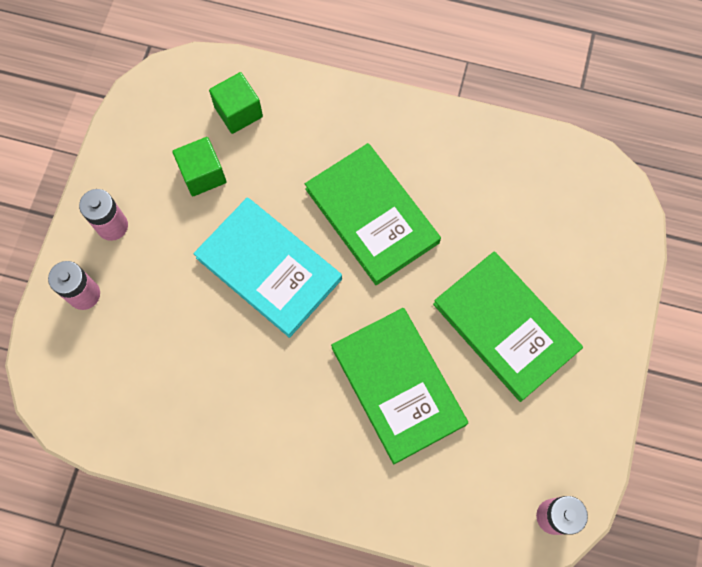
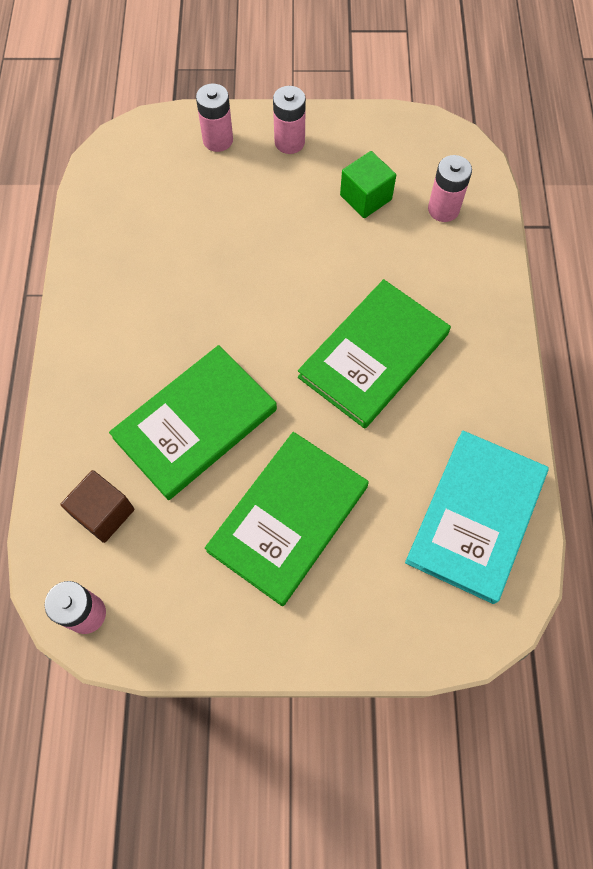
camera: 75 degrees right, 5 degrees down
turquoise book [193,198,342,338] -> turquoise book moved to [405,431,549,604]
green cube [209,72,263,134] -> pink battery [428,155,472,222]
none -> brown cube [60,470,134,543]

